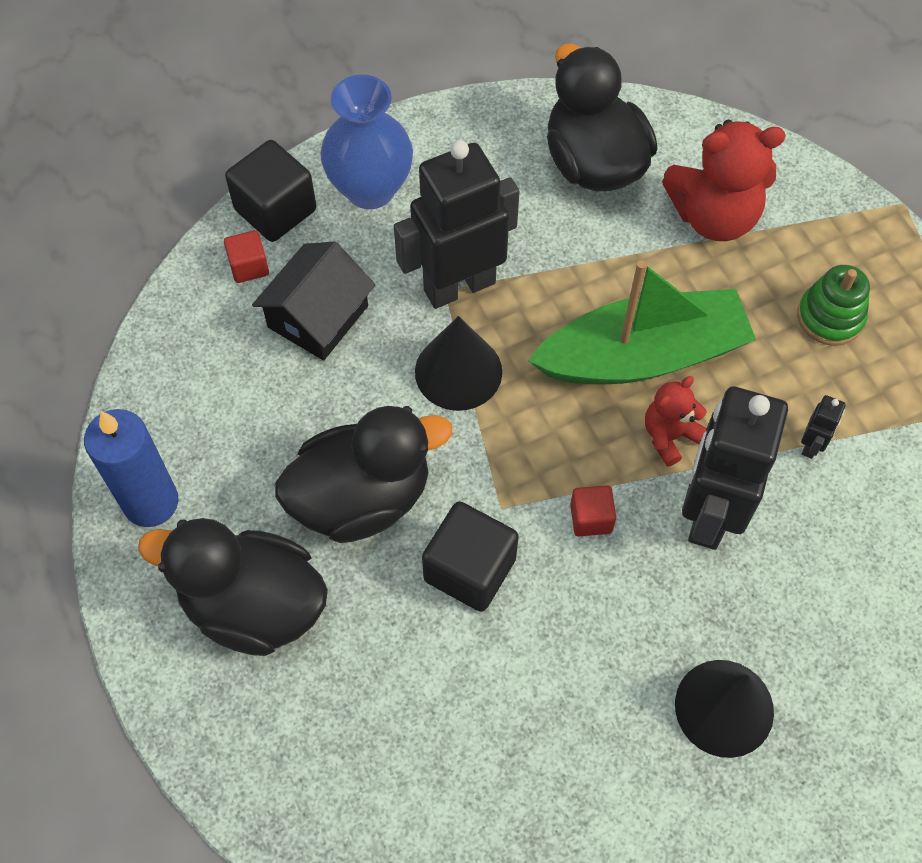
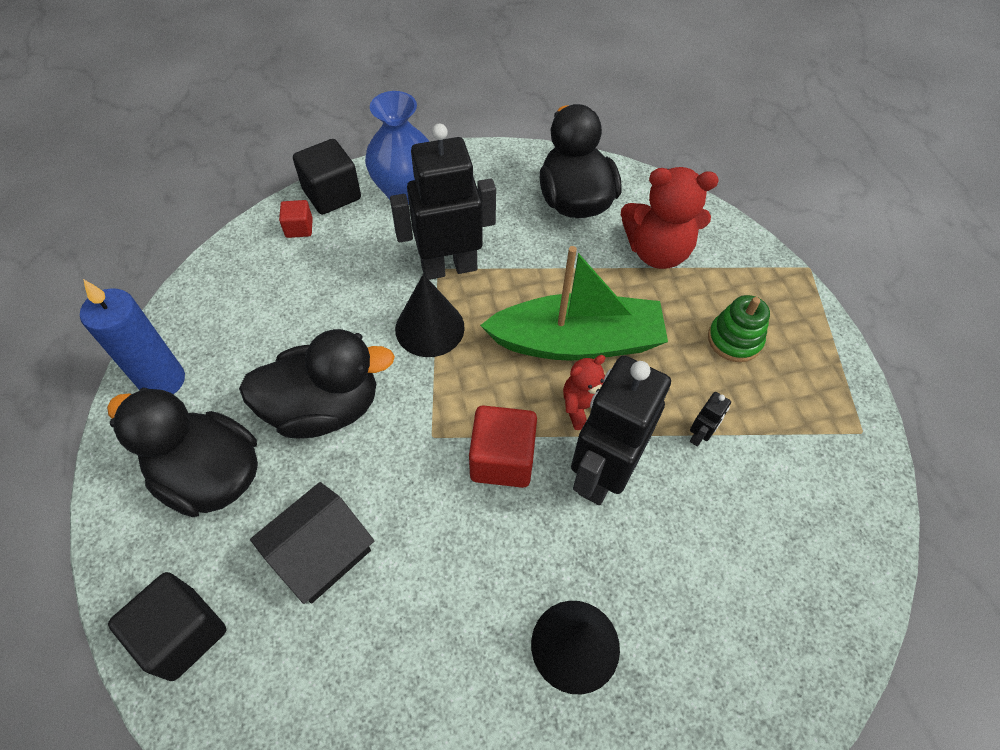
camera: 10 degrees right, 5 degrees down
black house [252,242,375,360] -> black house moved to [250,482,374,604]
black cube [422,501,519,612] -> black cube moved to [108,572,226,681]
red cube [570,485,616,536] -> red cube [469,405,537,488], size x1.82

